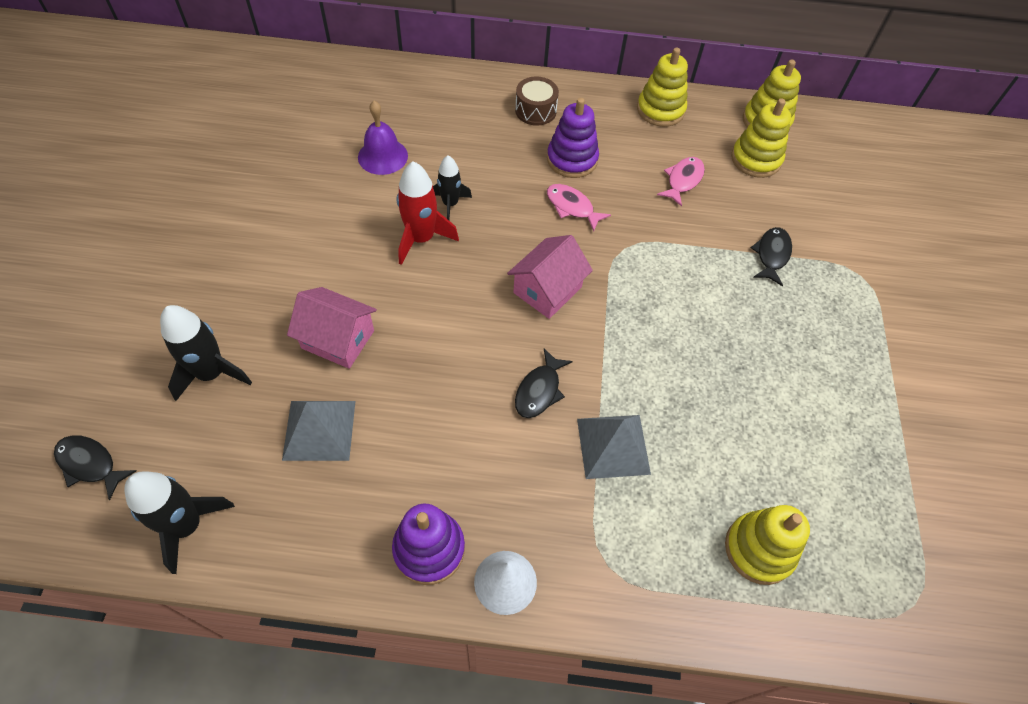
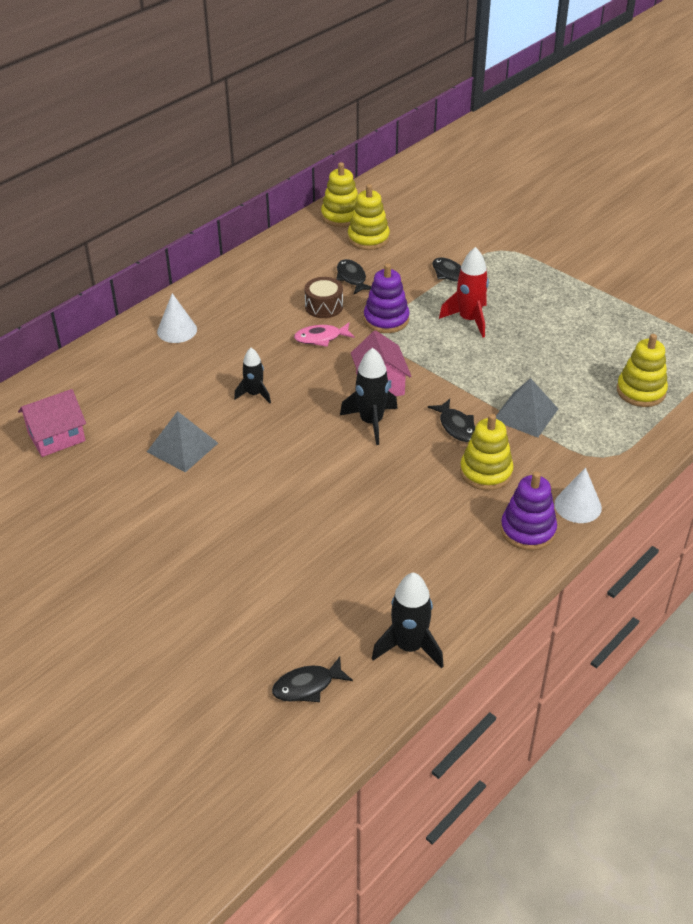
camera: 50 degrees left, 15 degrees down
black rocket [160,305,252,401] -> black rocket moved to [340,348,398,445]
grey pyramid [282,401,355,461] -> grey pyramid moved to [147,411,218,472]
pink house [287,287,377,369] -> pink house moved to [18,389,86,457]
purple bell [358,101,408,175] -> none
red rocket [397,161,459,265] -> red rocket moved to [439,247,489,338]
brown drum [515,76,559,126] -> brown drum moved to [304,277,343,318]
purple stacking toy [547,98,599,178] -> purple stacking toy moved to [364,263,409,333]
yellow stacking toy [637,47,688,127] -> yellow stacking toy moved to [460,414,514,490]
pink fish [657,157,705,207] -> black fish [336,259,371,294]
none -> white cone [157,293,197,343]

